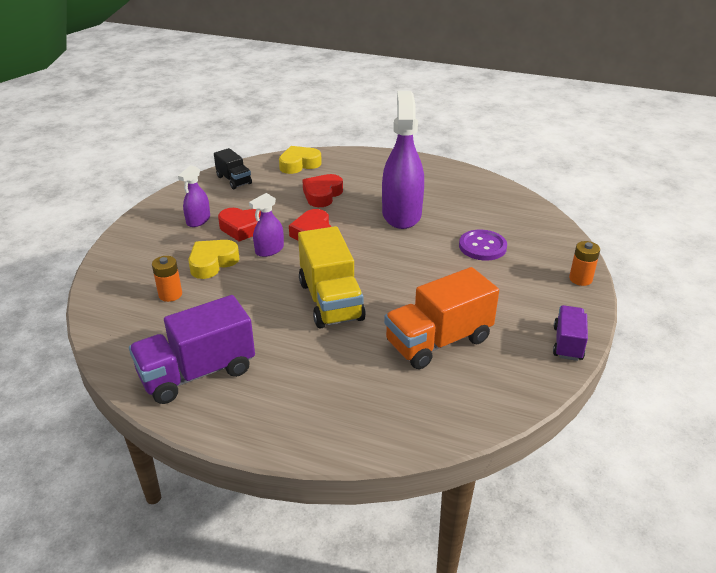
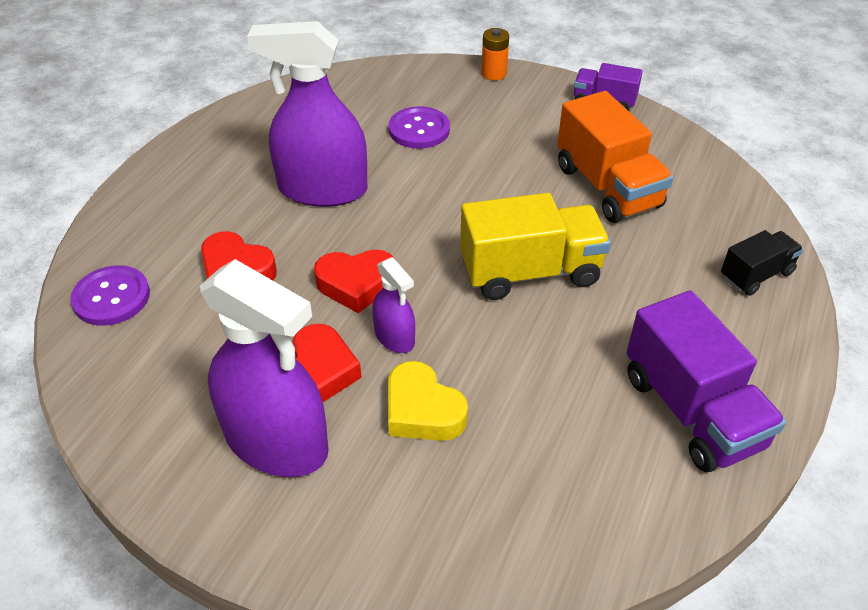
camera: 85 degrees left, 10 degrees up
orange battery [152,256,182,302] -> none
purple spray bottle [178,165,210,227] -> purple spray bottle [200,259,329,477], size x2.06
black truck [214,148,252,189] -> black truck moved to [721,230,804,296]
yellow heart [279,146,322,174] -> purple button [70,265,150,326]

